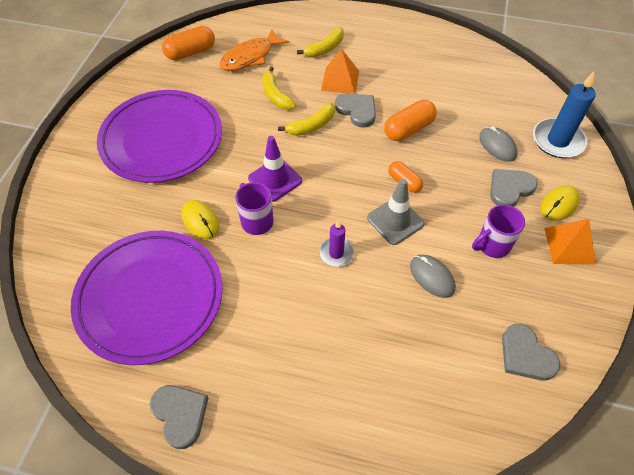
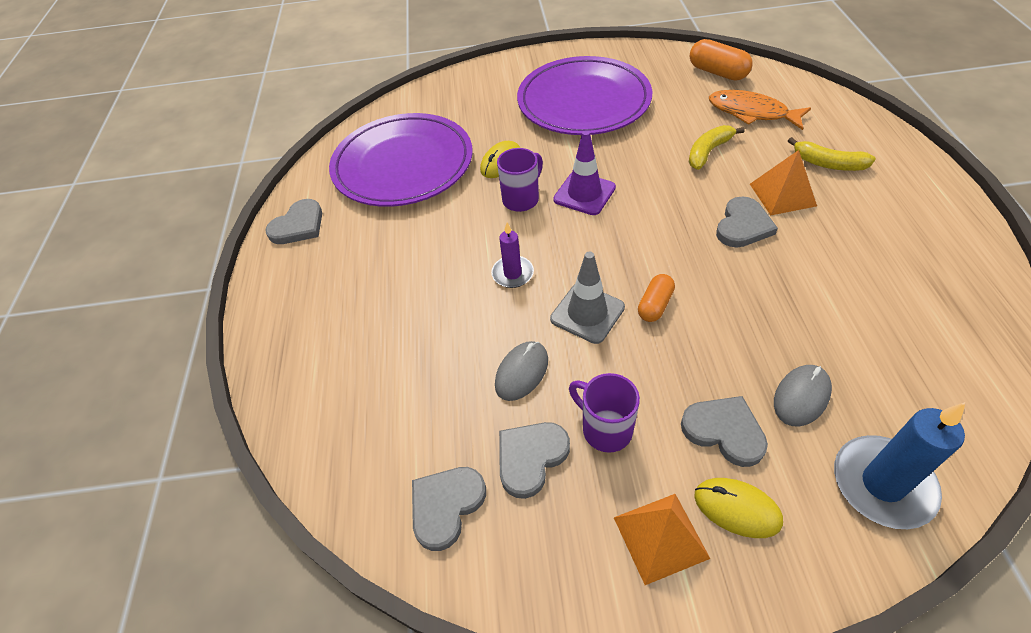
camera: 75 degrees right, 5 degrees down
yellow banana [278,102,335,136] -> none
orange capsule [384,100,437,141] -> none
none -> grey heart [499,422,570,499]

